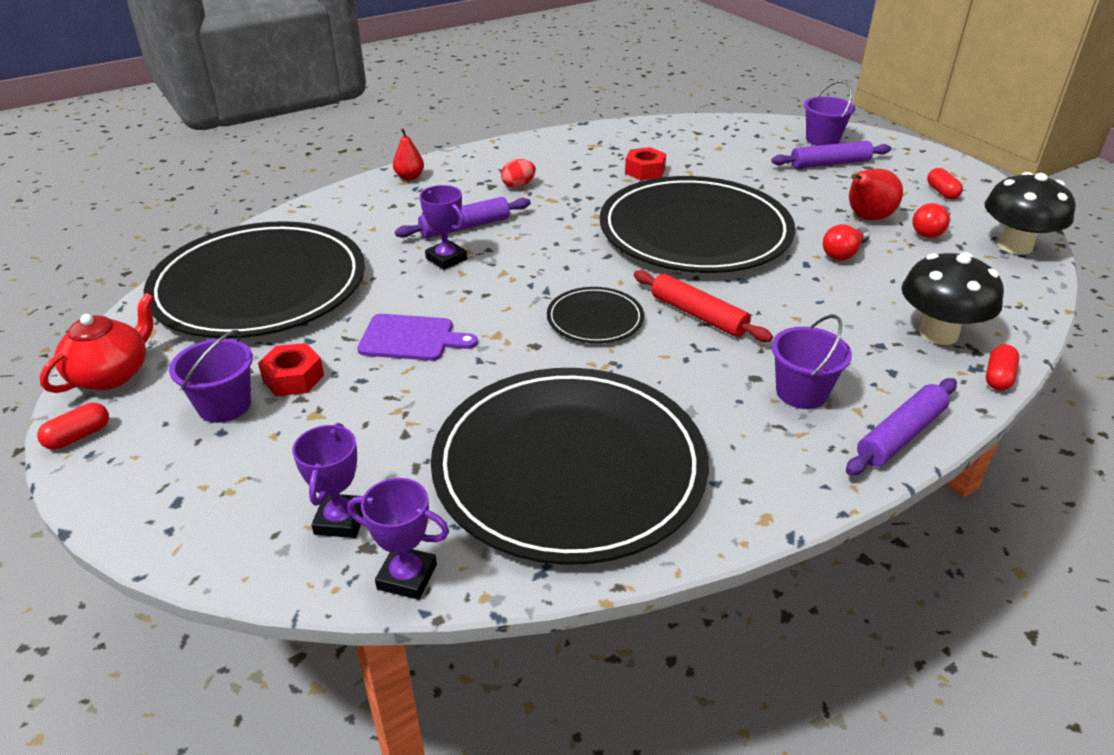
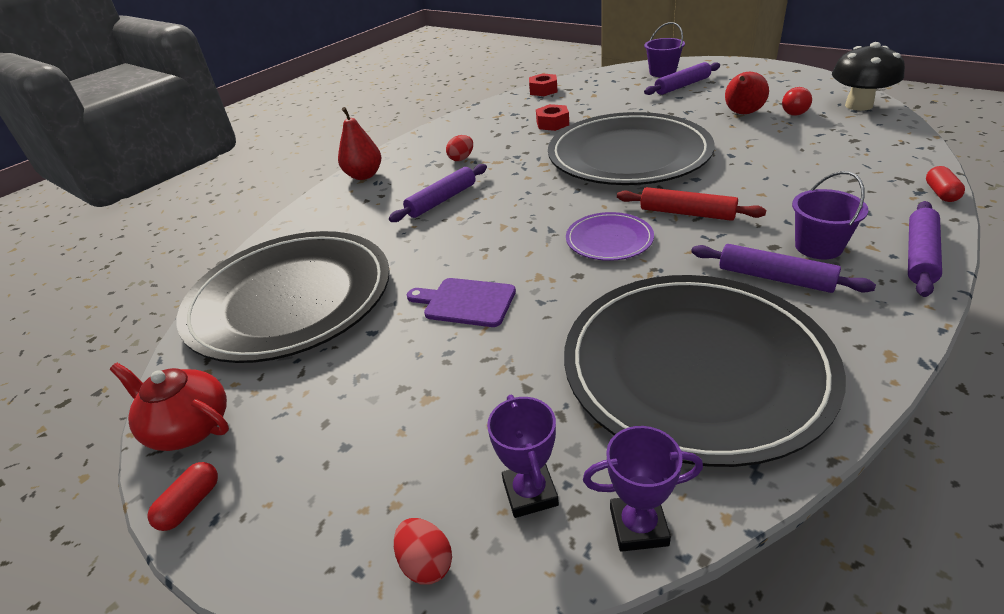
camera: 15 degrees left, 0 degrees up
red teapot [40,293,154,393] -> red teapot turned 75 degrees counterclockwise [110,363,229,451]
purple bucket [169,330,253,423] -> none
red nut [258,343,324,396] -> red nut moved to [529,73,557,96]
purple cutting board [357,314,478,361] -> purple cutting board turned 150 degrees counterclockwise [407,278,516,327]
red pear [393,128,424,180] -> red pear [338,107,381,180], size x1.54
purple trophy [419,185,467,270] -> none
black plate [547,287,644,343] -> purple plate [566,212,654,261]
red light bulb [823,224,870,261] -> none
black mushroom [902,252,1004,345] -> none
red capsule [927,168,963,199] -> none
none -> red egg [394,518,452,585]
none -> purple rolling pin [691,244,876,293]

